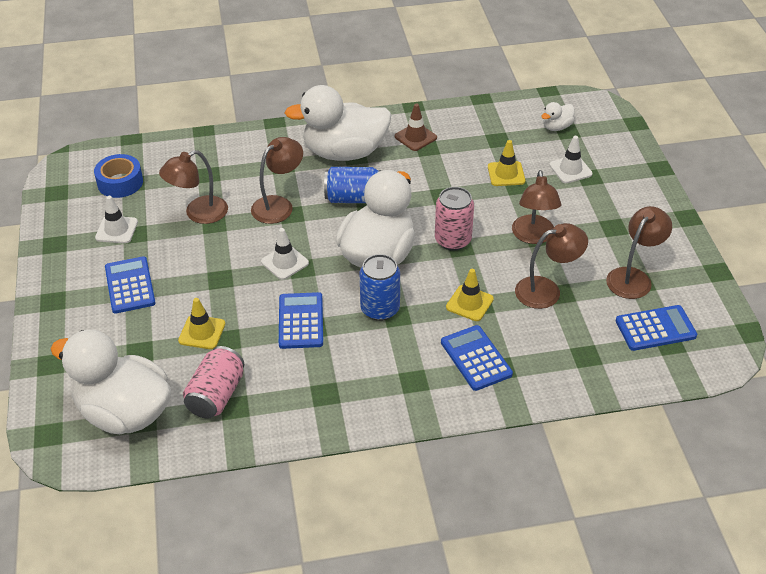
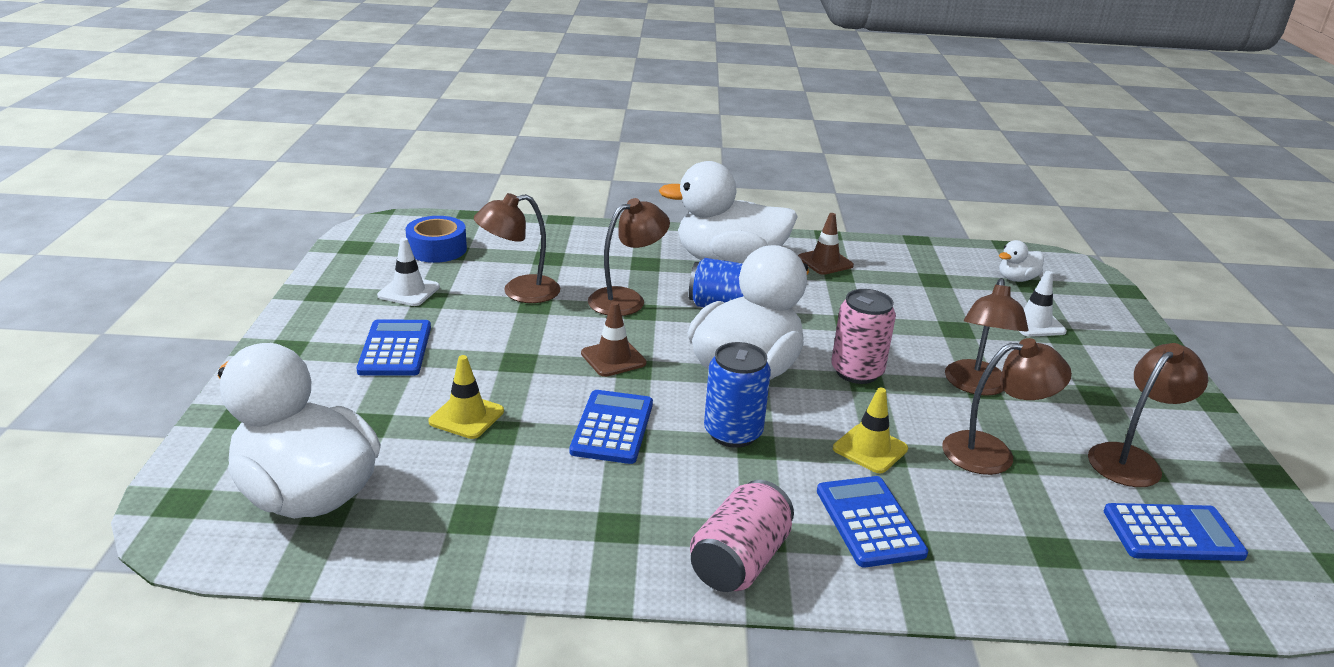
camera: 10 degrees right, 15 degrees down
pink can [183,346,244,419] -> pink can moved to [690,480,794,592]
white traffic cone [261,228,309,280] -> brown traffic cone [581,301,647,377]
yellow traffic cone [488,140,525,186] -> none

